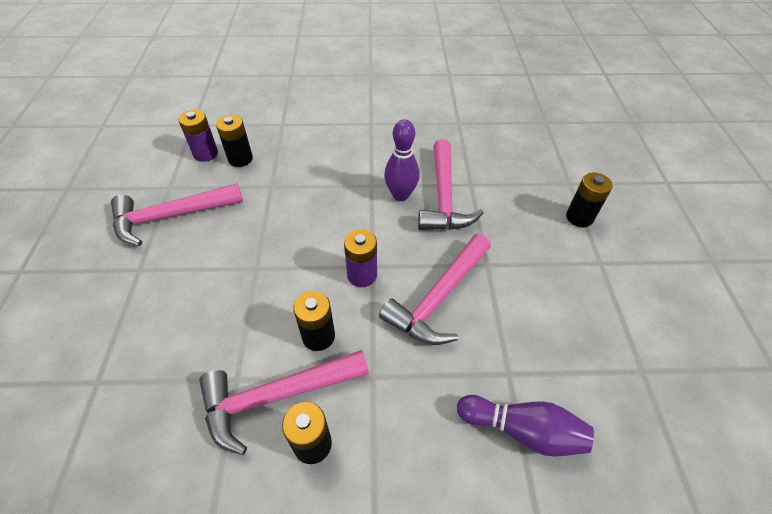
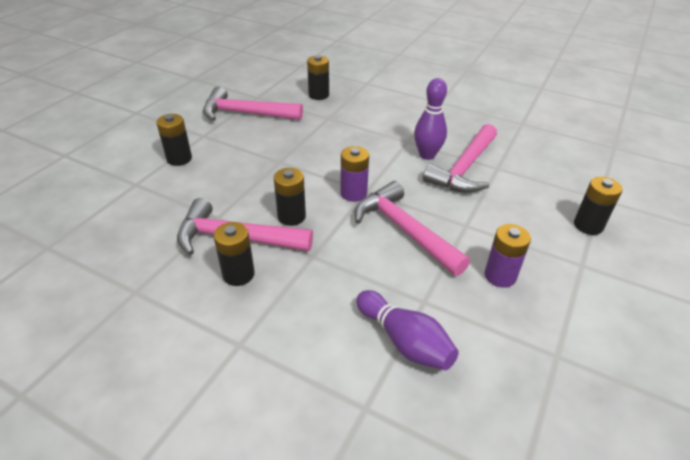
camera: 30 degrees right, 10 degrees down
purple battery [179,110,218,162] -> purple battery moved to [485,224,531,288]
pink hammer [379,234,491,345] -> pink hammer turned 75 degrees clockwise [355,181,470,276]
none -> black battery [156,114,192,166]

